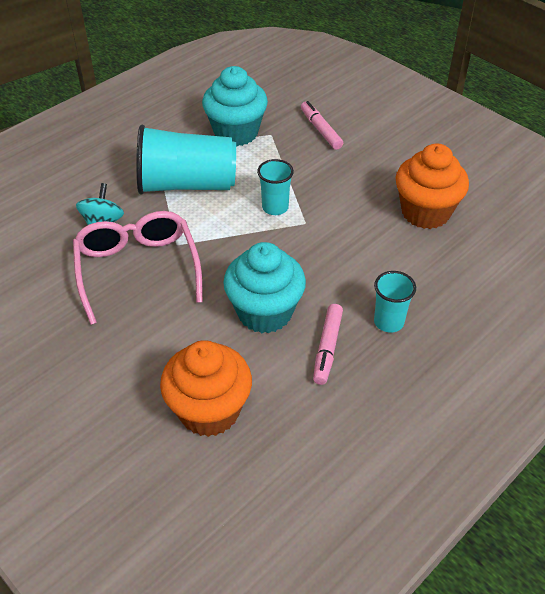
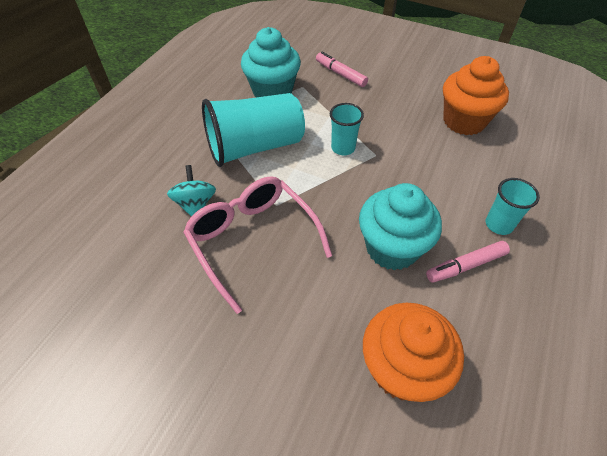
camera: 20 degrees left, 5 degrees up
pink marker [313,304,343,385] -> pink marker turned 75 degrees clockwise [426,241,510,282]

